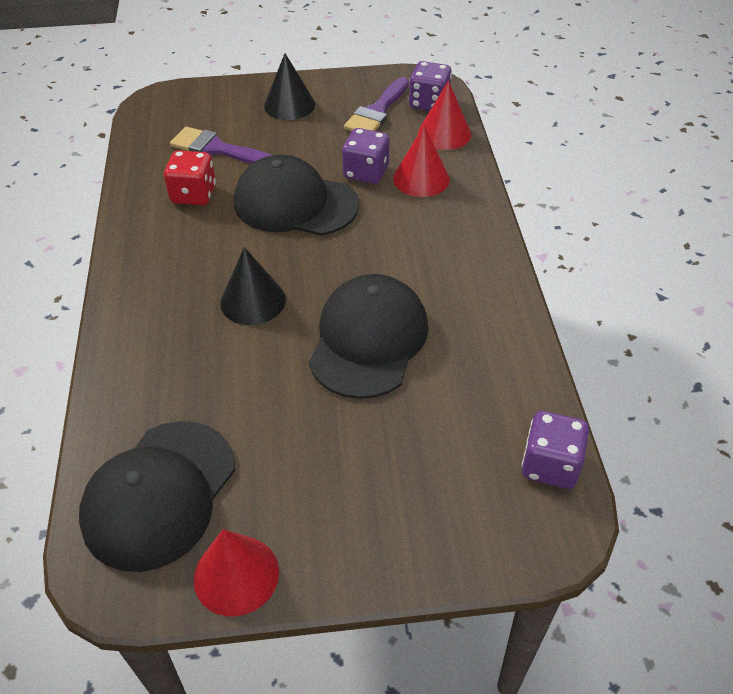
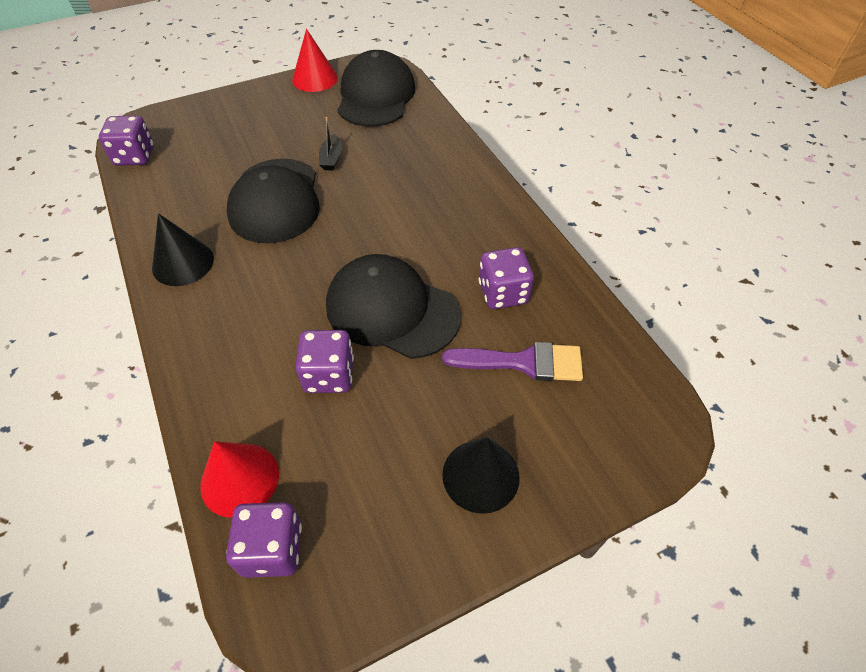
camera: 160 degrees right, 5 degrees up
red dice [164,150,216,205] -> purple dice [479,247,534,309]
black cone [220,247,286,325] -> black cone moved to [152,213,214,286]
black cap [234,155,359,236] -> black cap turned 150 degrees counterclockwise [326,254,461,359]
purple brush [344,77,409,131] -> none
red cone [393,125,450,197] -> none
none -> black boat [319,117,342,170]

